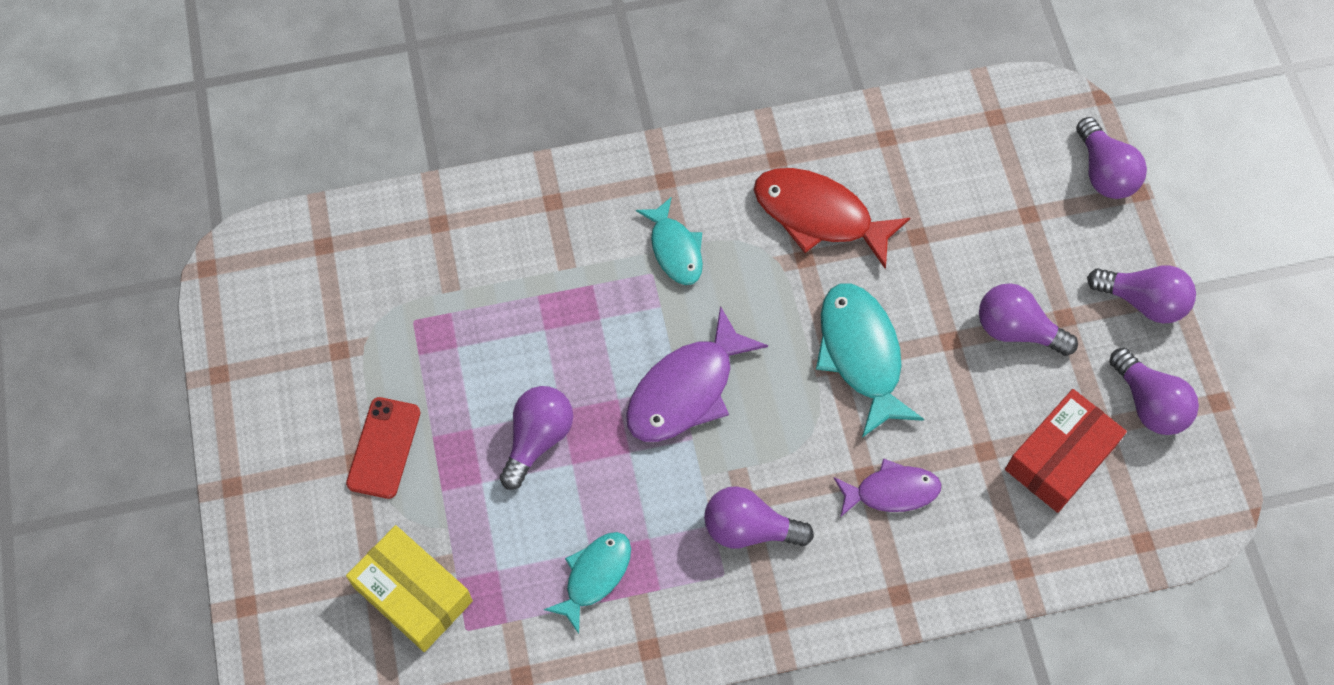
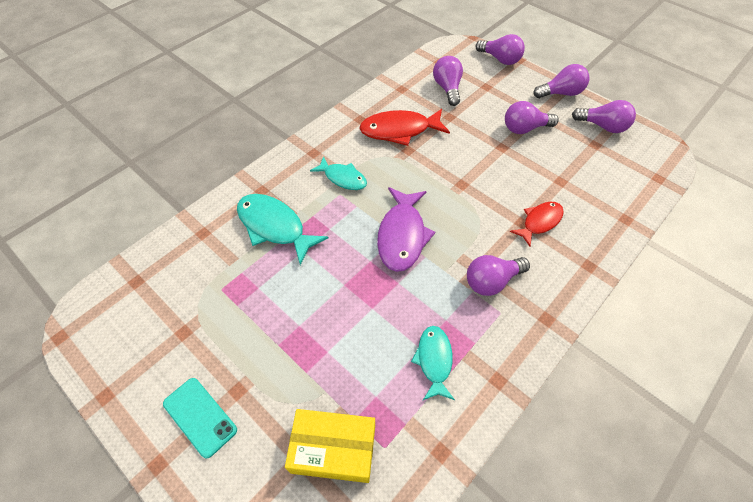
camera: 35 degrees left, 10 degrees down
red phone [346,397,420,499] -> none
purple light bulb [500,386,573,490] -> purple light bulb moved to [433,56,463,106]
turquoise fish [816,283,924,438] -> turquoise fish moved to [237,194,329,265]
purple fish [833,458,942,517] -> red fish [510,202,564,247]
red box [1005,389,1127,513] -> none
none -> turquoise phone [163,378,237,459]

